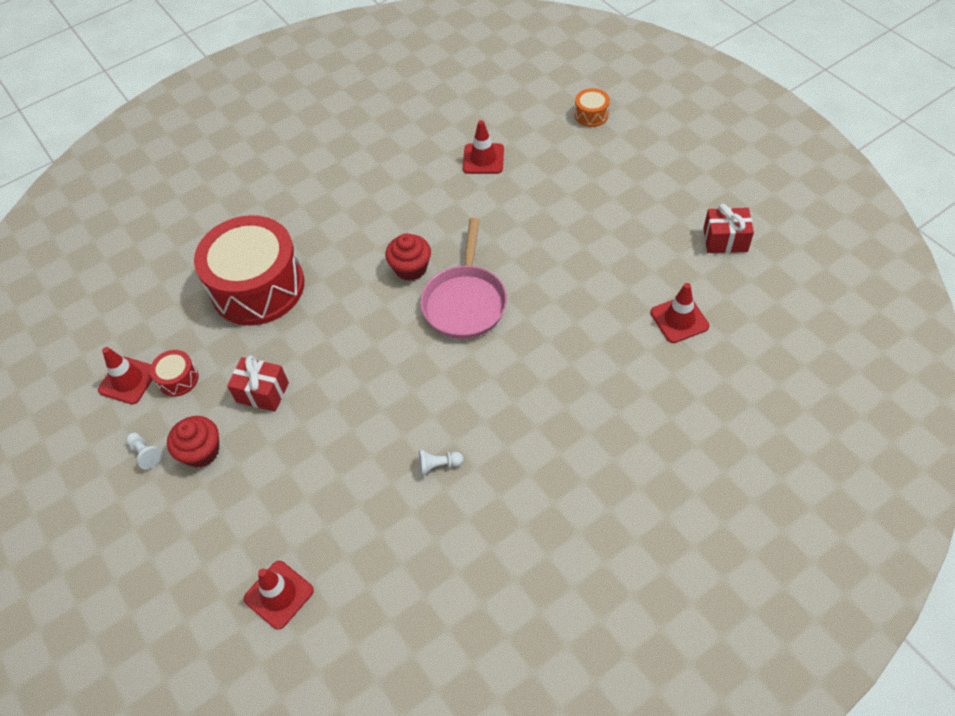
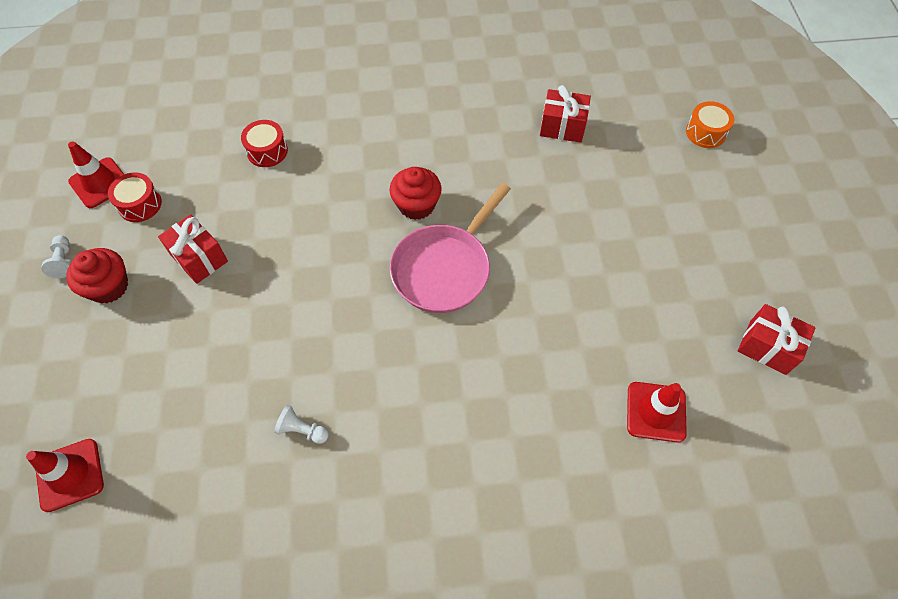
camera: 25 degrees right, 5 degrees up
red drum [194,215,304,326] -> red drum [241,120,288,167], size x0.40
red traffic cone [463,120,504,174] -> red gift [540,85,591,143]

